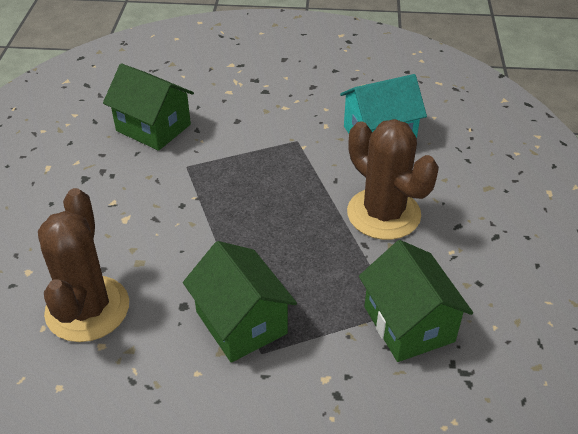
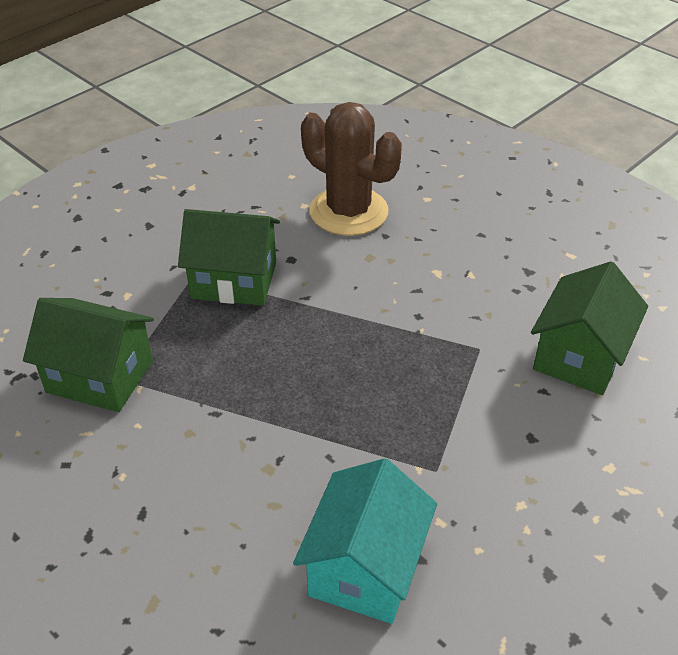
camera: 130 degrees right, 0 degrees up
green house [103,64,194,151] -> green house turned 45 degrees counterclockwise [531,261,648,395]
brown cactus [347,119,439,240] -> none

